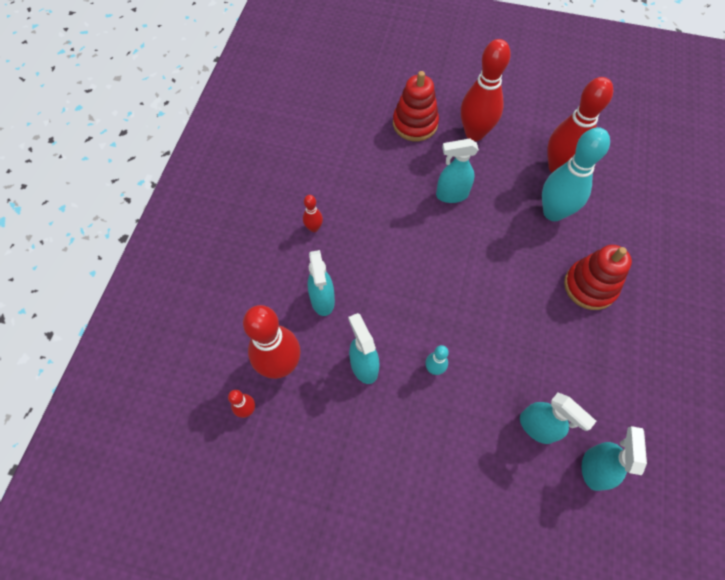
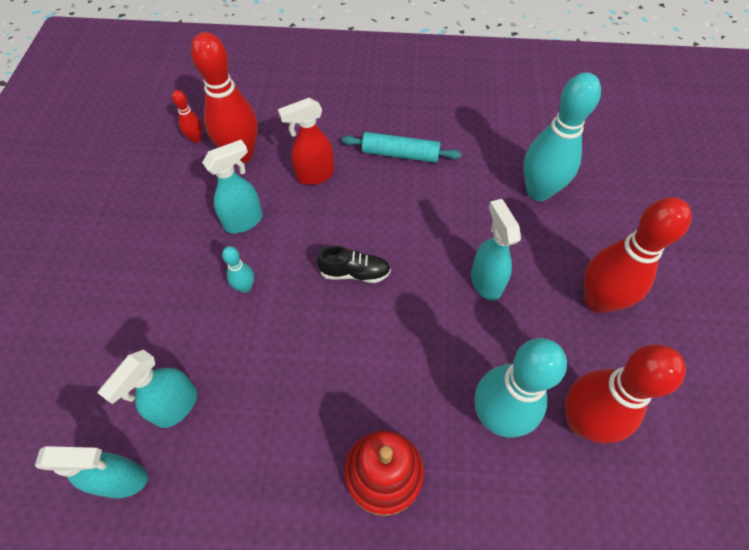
camera: 80 degrees right, 5 degrees down
red bowling pin [303,195,323,232] -> turquoise rolling pin [342,132,461,163]
turquoise spray bottle [308,250,335,316] -> red spray bottle [278,98,334,185]
red stacking toy [393,71,439,141] -> none
none -> black shoe [317,246,391,283]
none -> turquoise bowling pin [523,72,601,201]

